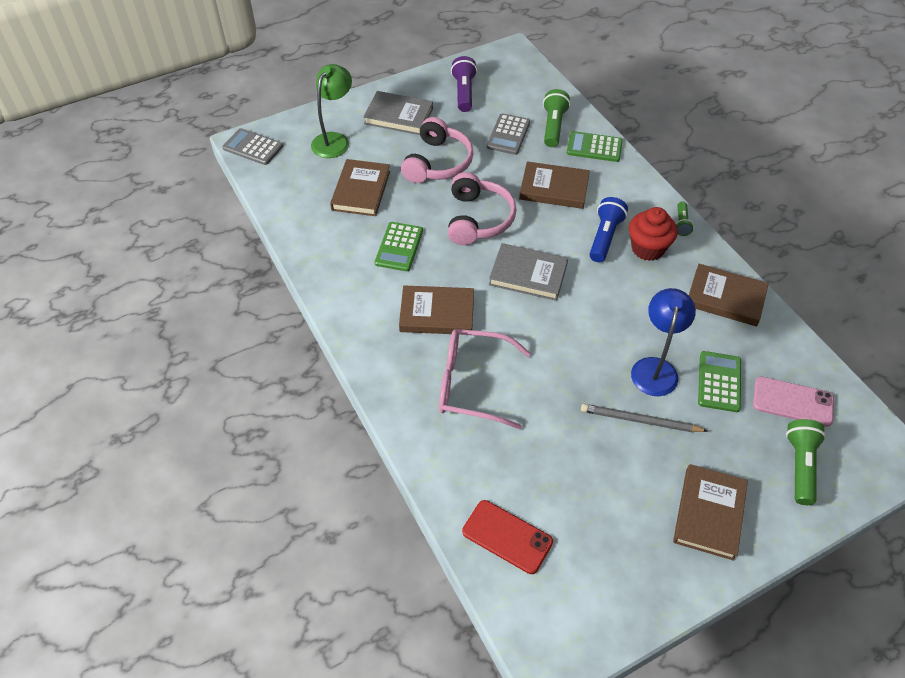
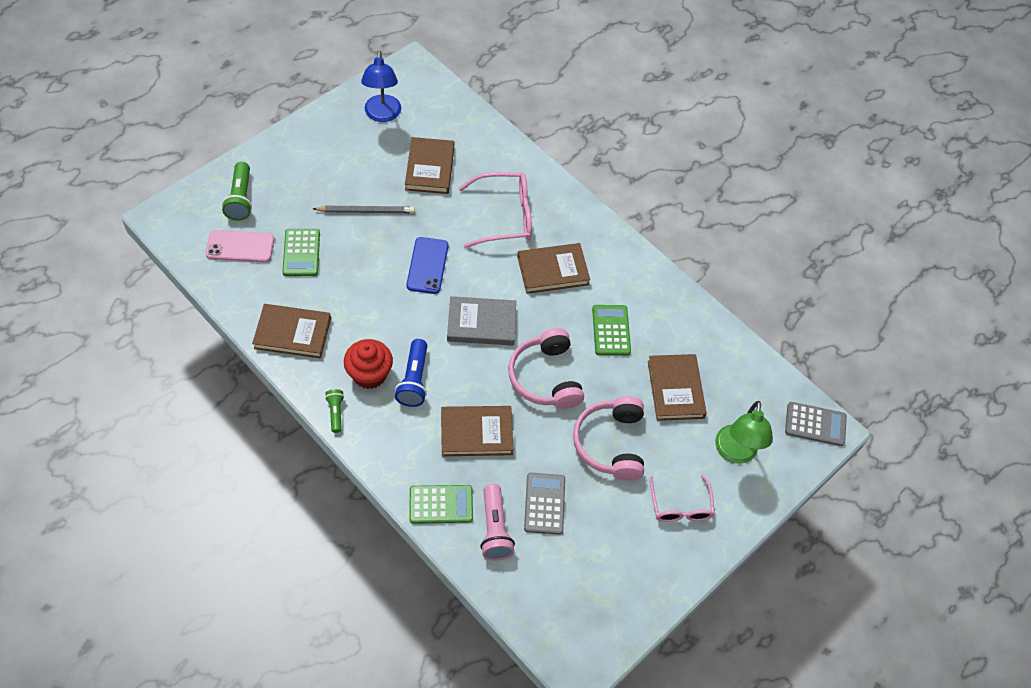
camera: 160 degrees right, 5 degrees up
grey book [363,91,433,135] -> pink glasses [650,475,715,522]
purple flashlight [451,56,477,112] -> none
red phone [462,500,553,574] -> none
green flashlight [543,89,570,147] -> pink flashlight [480,484,515,560]
blue lamp [631,288,696,396] -> blue lamp moved to [361,51,401,122]
brown book [673,464,748,561] -> brown book moved to [405,137,454,194]
none -> blue phone [406,237,448,294]

